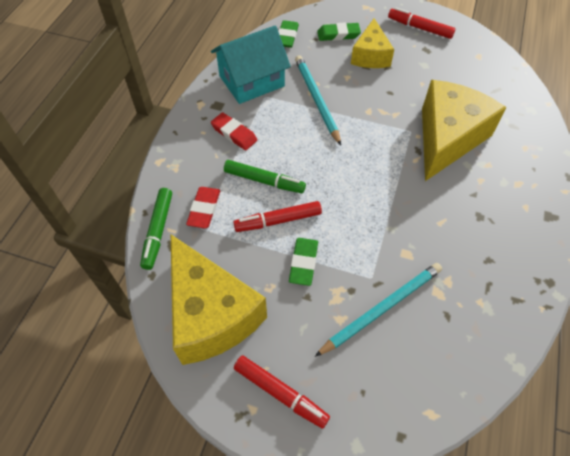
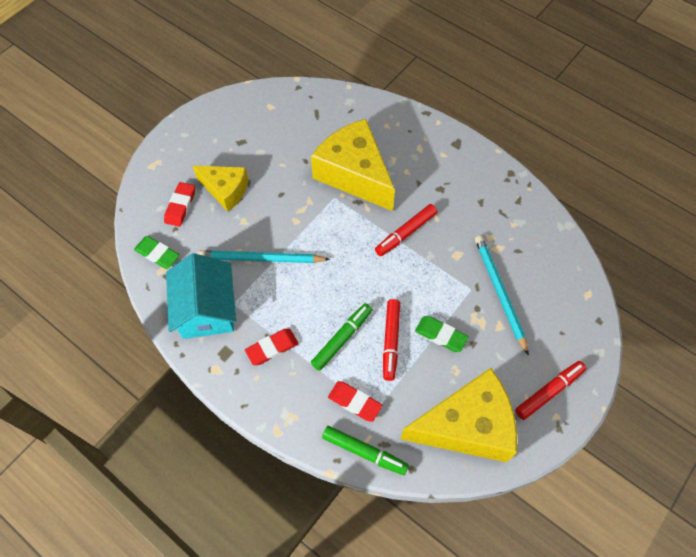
camera: 70 degrees left, 5 degrees up
green eraser [317,22,361,41] -> red eraser [164,182,195,227]
red marker [388,7,455,39] -> red marker moved to [375,204,437,256]

